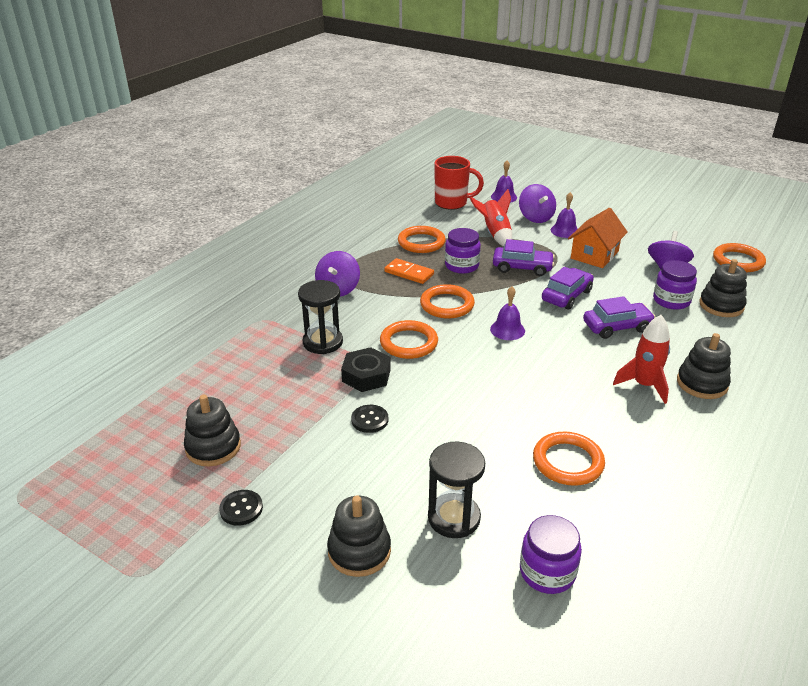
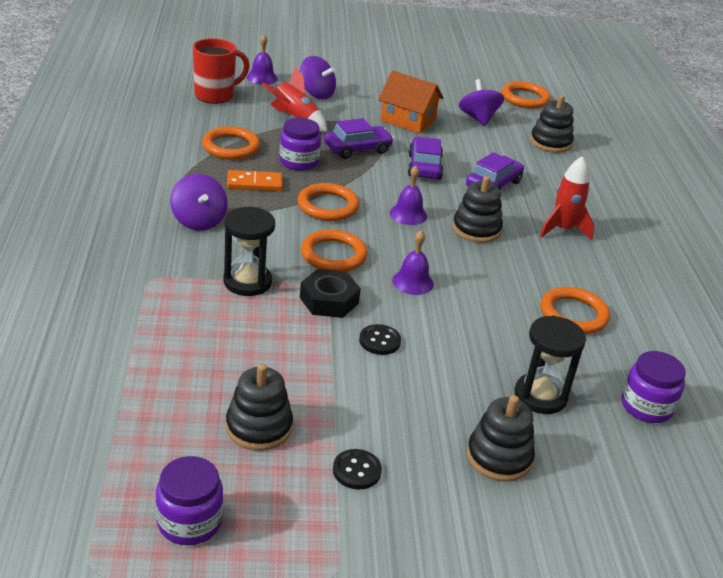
camera: 40 degrees left, 0 degrees up
purple bell [551,192,578,238] -> purple bell moved to [392,230,434,295]
orange house [568,208,628,268] -> orange house turned 60 degrees counterclockwise [378,71,443,134]
purple jar [653,260,697,310] -> purple jar moved to [156,456,223,545]
black stacking toy [677,333,731,399] -> black stacking toy moved to [452,176,503,243]

